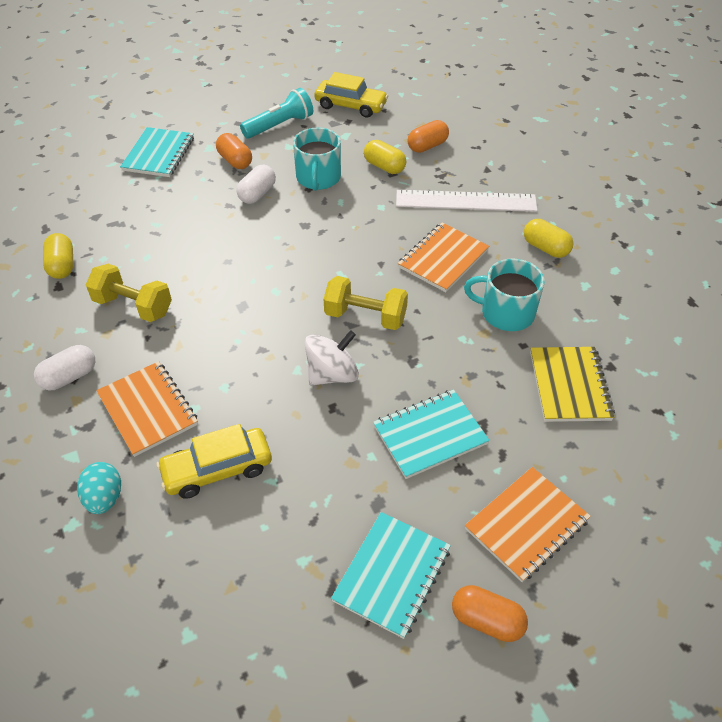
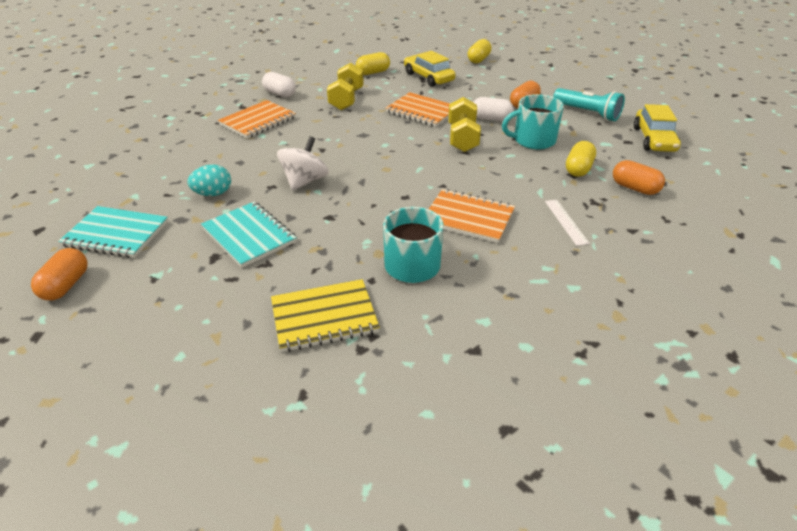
camera: 75 degrees right, 10 degrees down
turquoise egg [77,462,121,514] -> turquoise egg moved to [187,164,231,196]
turquoise notebook [120,127,194,177] -> none
yellow car [156,424,272,499] -> yellow car moved to [404,51,455,87]
white spinning top [305,330,359,385] -> white spinning top turned 105 degrees counterclockwise [277,136,329,190]
yellow dumbbell [324,276,408,330] -> yellow dumbbell moved to [448,97,481,152]
white ruler [396,190,538,212] -> white ruler [545,200,590,246], size x0.50
orange notebook [465,467,591,582] -> orange notebook moved to [386,92,450,127]
yellow capsule [524,219,574,258] -> yellow capsule moved to [467,39,492,63]

